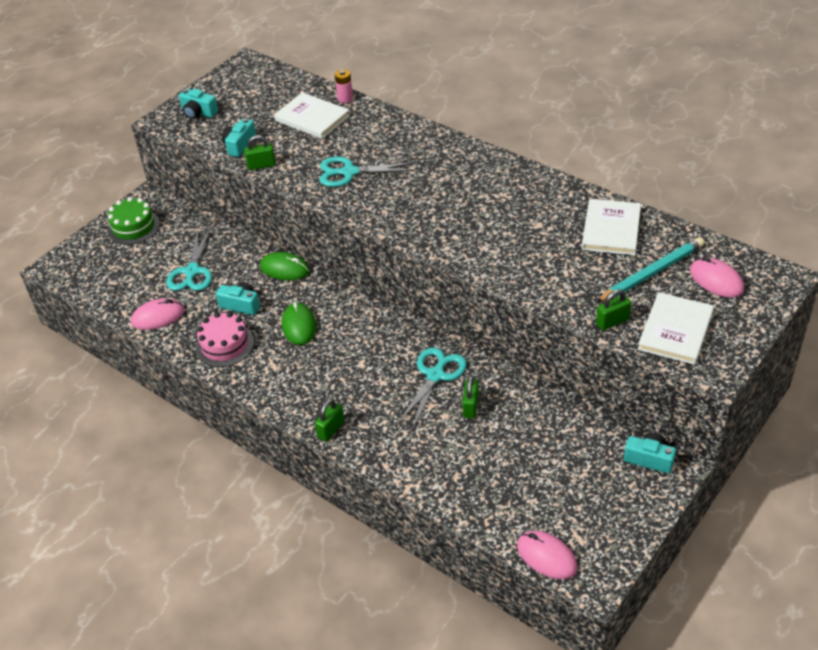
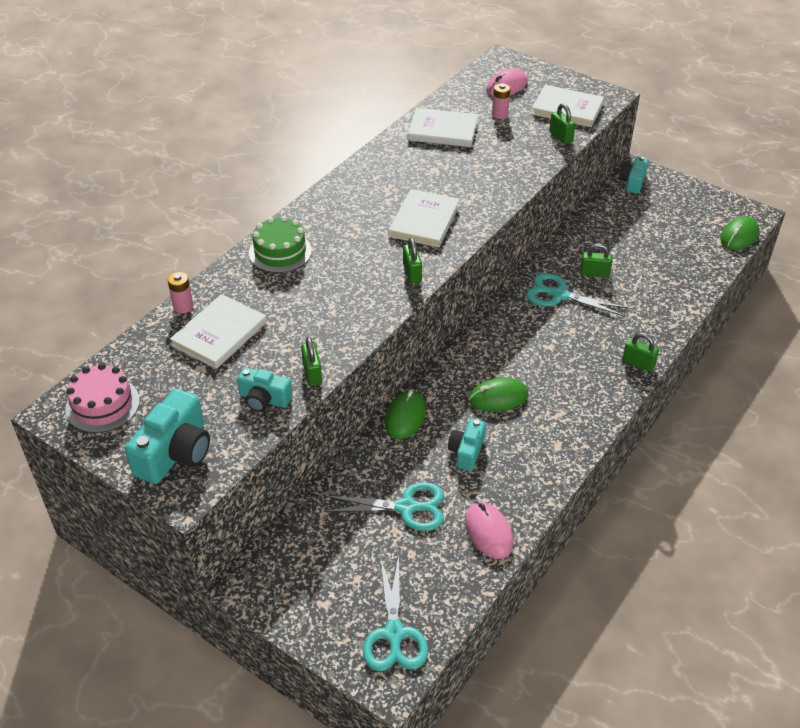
camera: 95 degrees left, 0 degrees up
green cake [107,197,160,245] -> green cake moved to [249,216,312,273]
turquoise camera [179,89,218,119] -> turquoise camera [125,389,210,484], size x1.62
pink cake [195,312,254,367] -> pink cake moved to [65,363,140,433]
turquoise scissors [320,157,415,187] -> turquoise scissors moved to [363,556,428,671]
pink mouse [517,531,578,579] -> green mouse [720,216,759,250]
turquoise pencil [596,237,704,303] -> pink battery [492,83,511,119]
none -> white book [388,189,460,247]
none -> green padlock [403,237,422,284]

